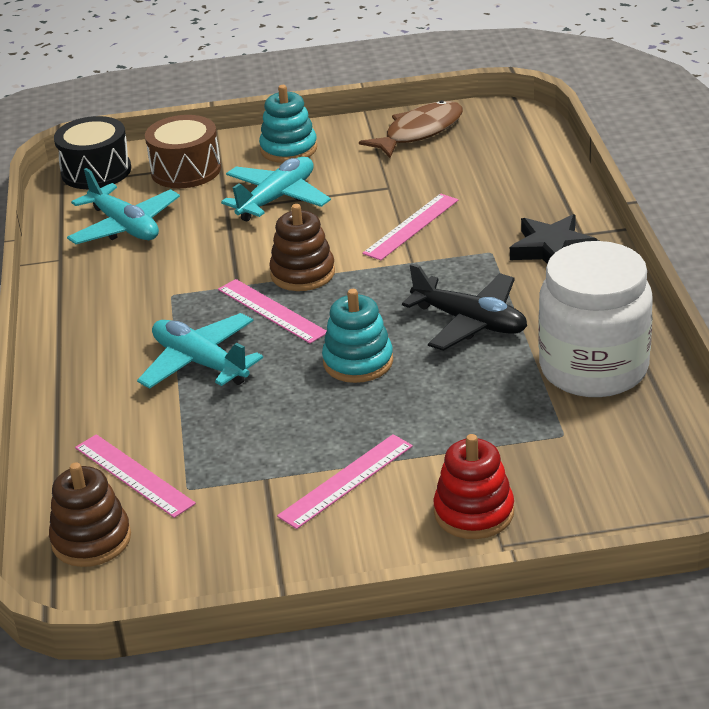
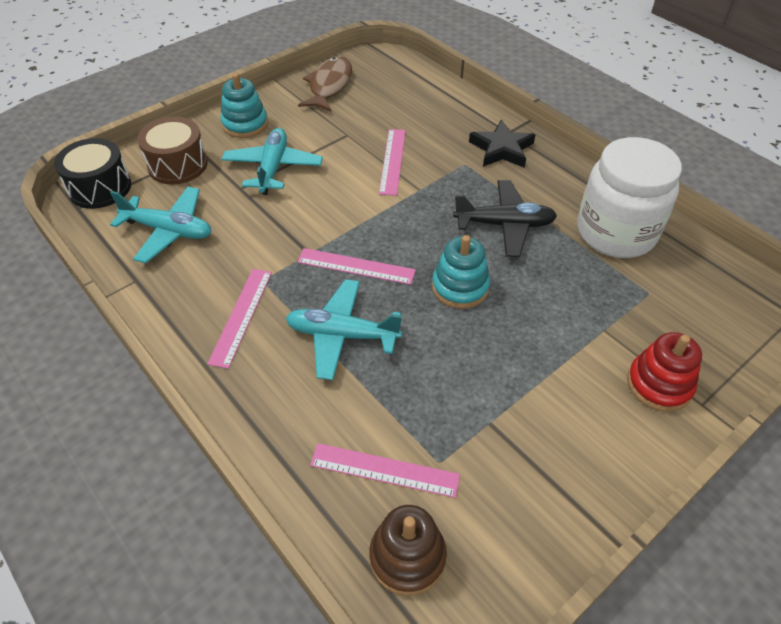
camera: 35 degrees left, 15 degrees up
brown stacking toy [269,204,335,291] -> none
pink ruler [277,434,413,529] -> pink ruler moved to [207,269,272,369]

